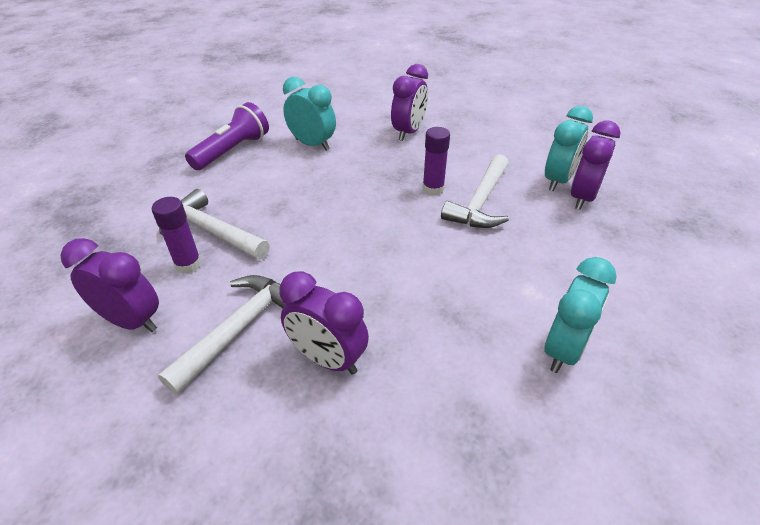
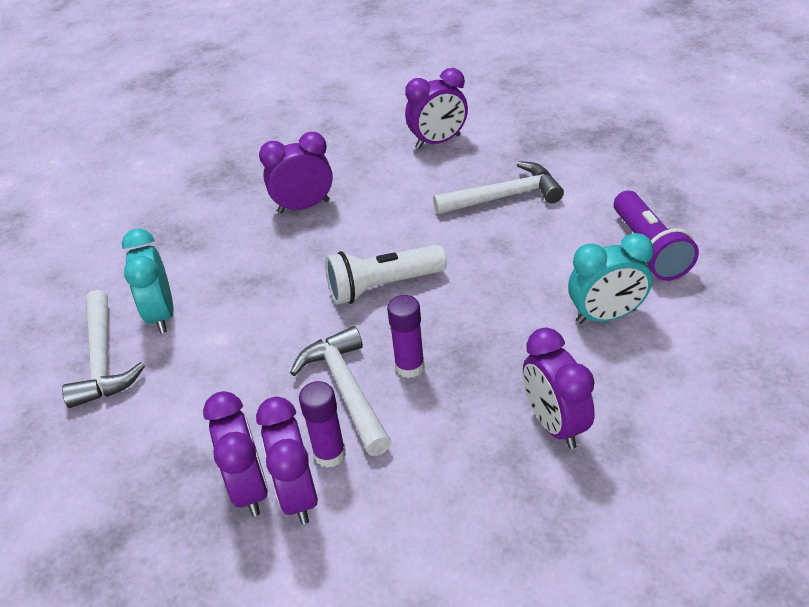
camera: 135 degrees right, 0 degrees up
purple glue stick [152,197,202,274] -> purple glue stick moved to [299,381,346,468]
white hammer [158,275,286,394] -> white hammer moved to [62,290,145,408]
turquoise clock [545,106,593,191] -> purple clock [256,397,318,524]
none -> white flashlight [325,245,447,305]

